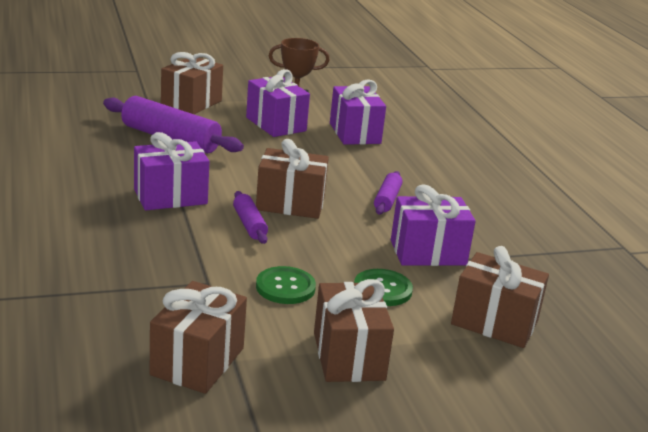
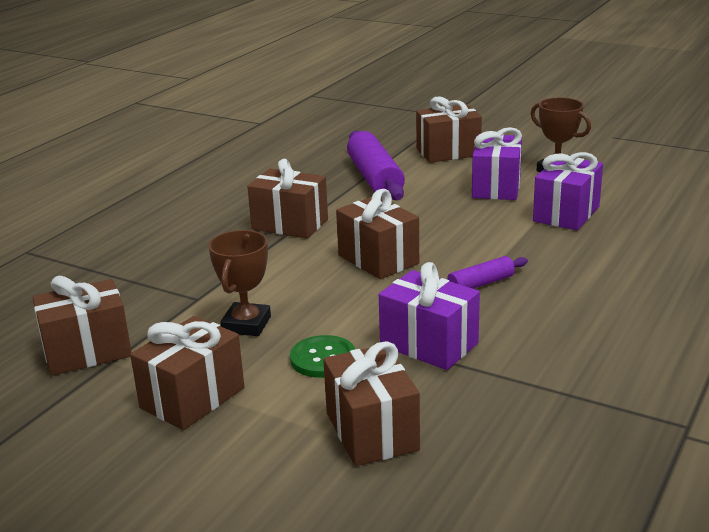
camera: 50 degrees right, 0 degrees up
purple gift [134,132,209,210] -> brown gift [247,159,328,239]
purple rolling pin [233,191,268,244] -> none
green button [256,266,316,304] -> brown trophy [208,230,271,336]

